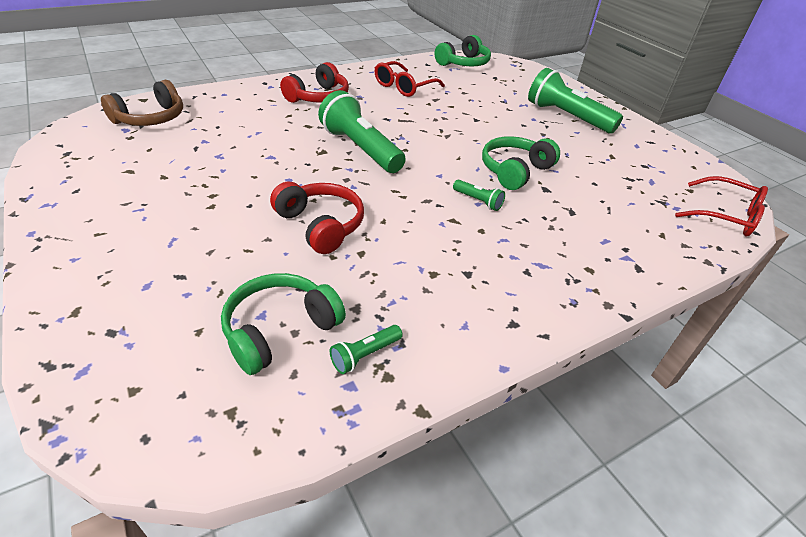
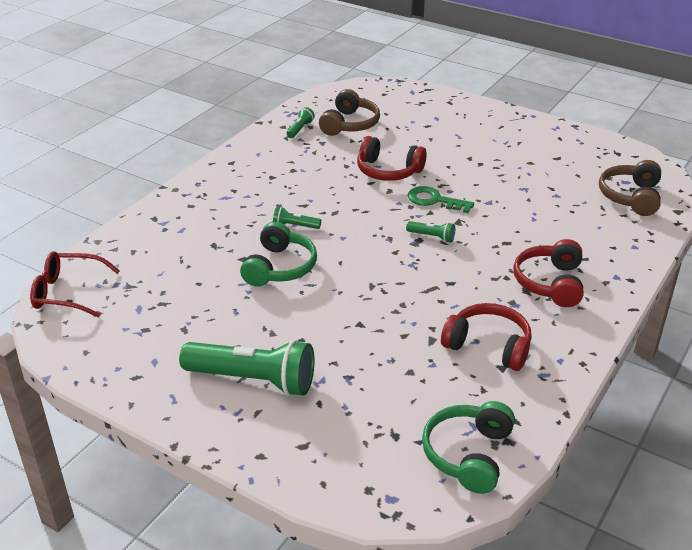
camera: 155 degrees right, 5 degrees down
green headphones [221,273,346,375] -> brown headphones [319,89,380,136]
green flashlight [318,90,406,173] -> green flashlight [406,221,455,242], size x0.44
red glasses [375,61,445,97] -> red headphones [441,303,532,371]
none -> green key [408,186,474,213]

